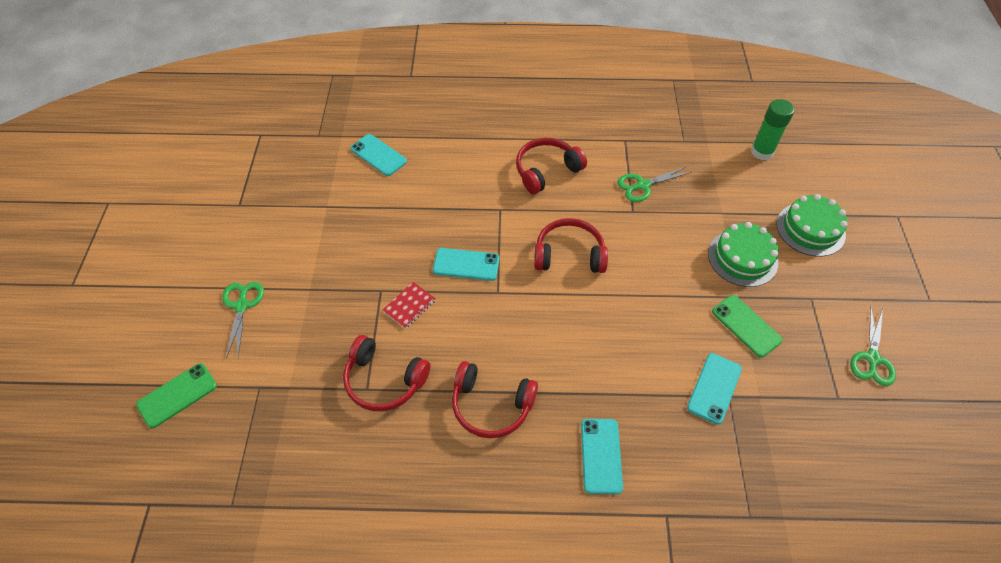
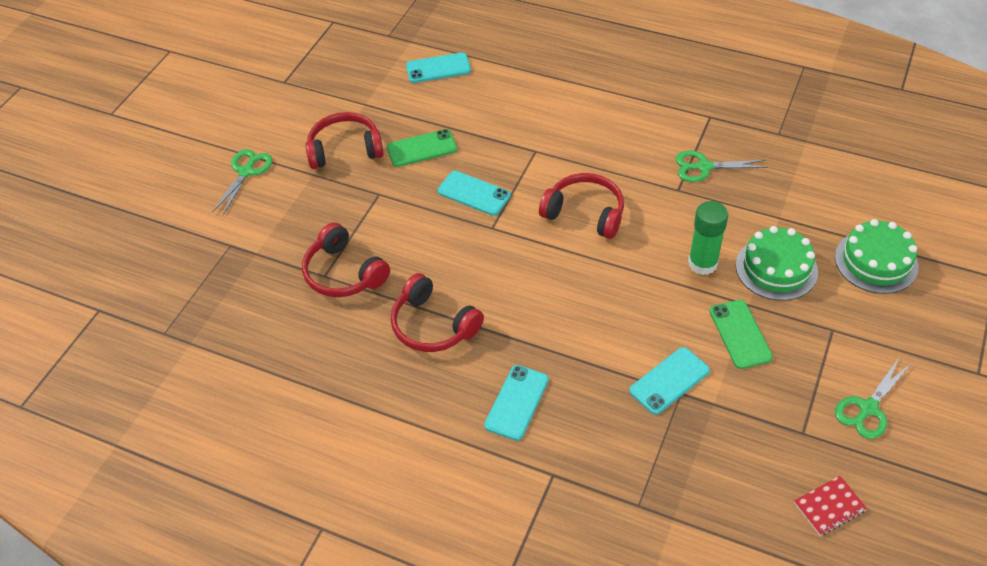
camera: 25 degrees right, 5 degrees down
green phone [136,363,217,428] -> green phone moved to [387,129,457,167]
turquoise phone [350,134,407,176] -> turquoise phone turned 75 degrees counterclockwise [406,53,471,83]
red notebook [383,282,436,329] -> red notebook moved to [794,476,867,536]
red headphones [516,138,587,194] -> red headphones moved to [305,112,384,169]
green glue stick [751,99,795,160] -> green glue stick moved to [688,201,728,275]

